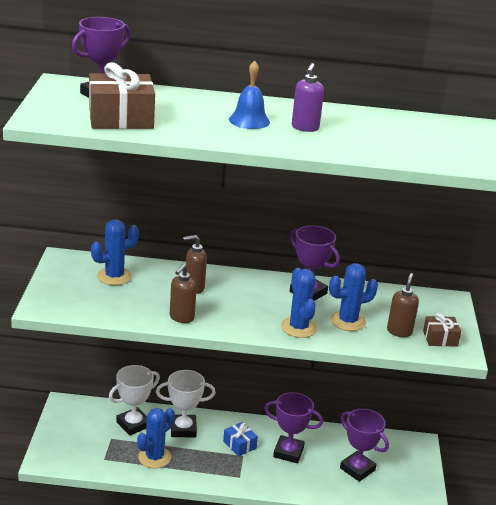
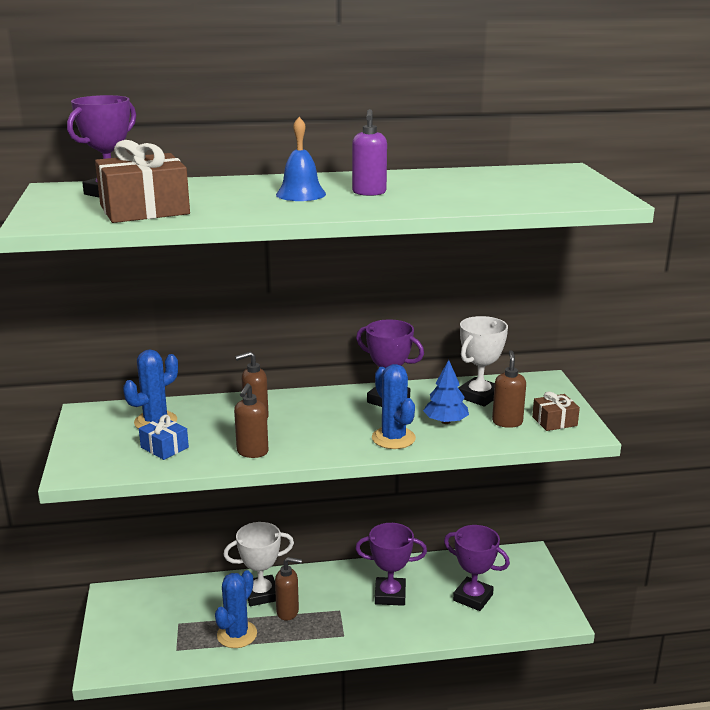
camera: 10 degrees left, 5 degrees down
white trophy [109,365,160,435] -> white trophy moved to [458,316,508,407]
blue gift [223,422,258,457] -> blue gift moved to [139,415,189,460]
blue cactus [329,263,378,331] -> blue tree [423,360,469,424]
none -> brown soap dispenser [275,557,302,621]

